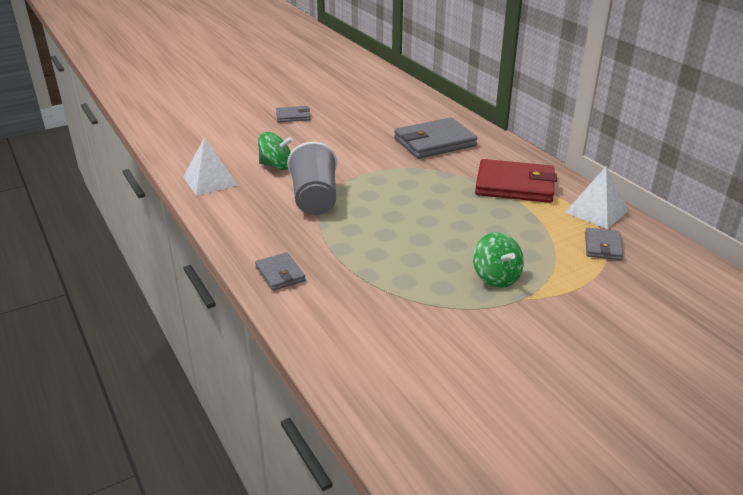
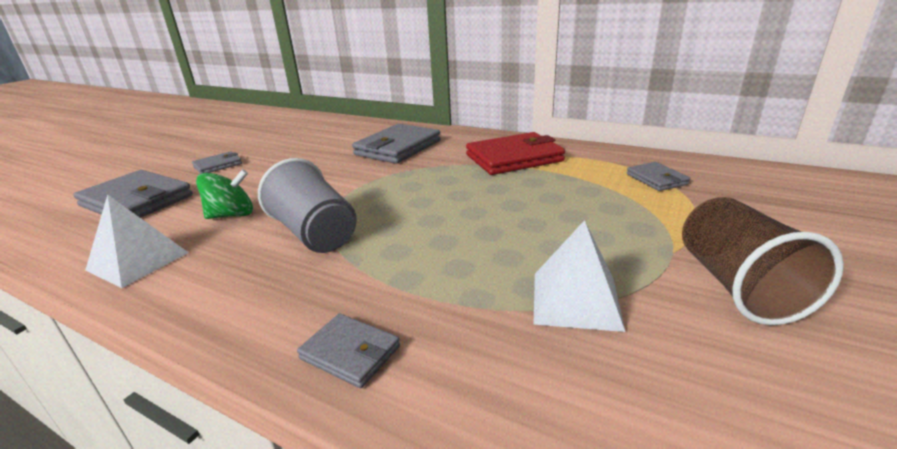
camera: 30 degrees left, 5 degrees down
green spinning top [473,232,524,288] -> none
white pyramid [565,166,629,229] -> white pyramid moved to [533,220,625,332]
none -> grey wallet [73,170,193,218]
none -> brown cup [682,197,844,325]

